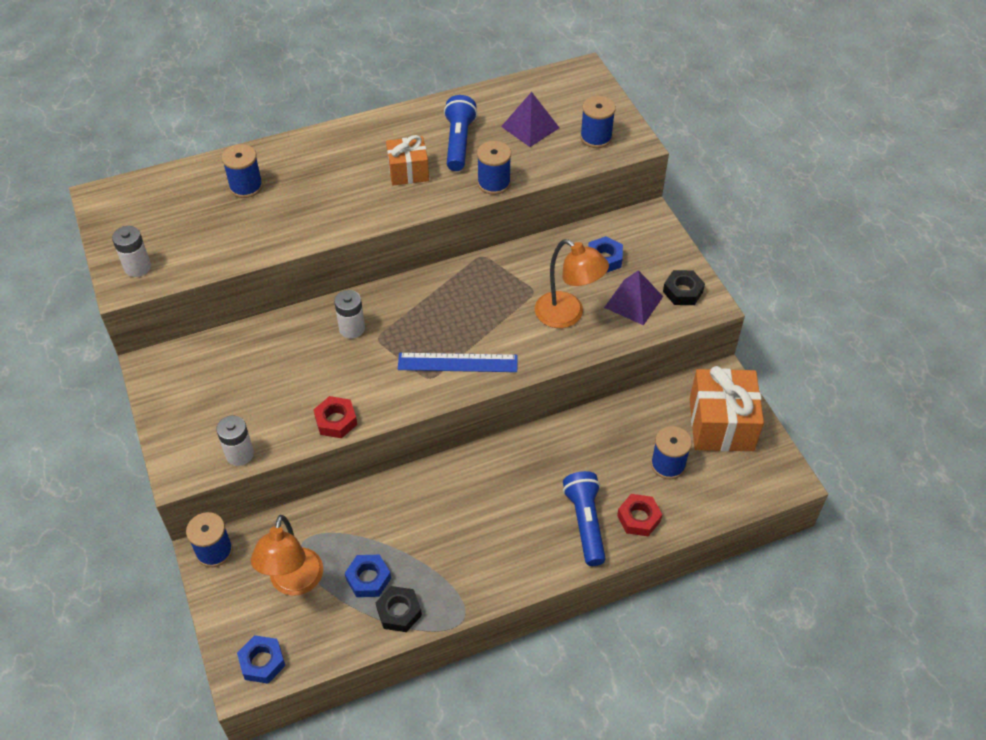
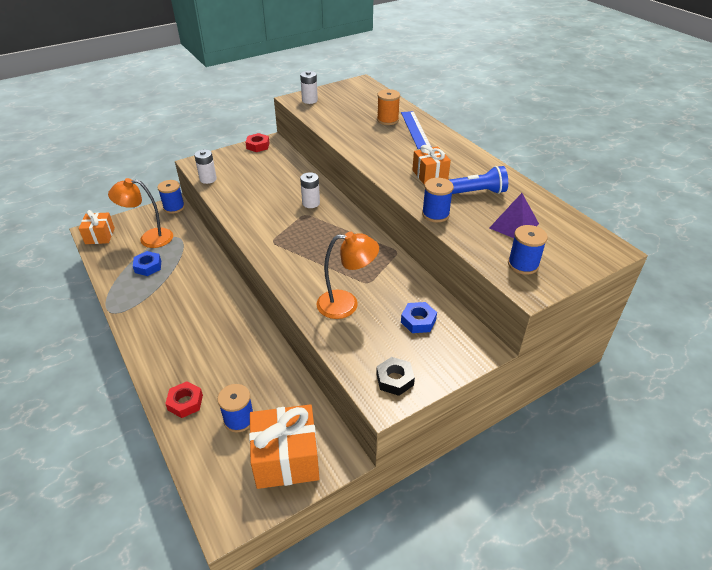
camera: 80 degrees right, 10 degrees down
blue spool [222,144,263,198] -> orange spool [377,89,400,125]
blue nut [237,635,285,684] -> orange gift [79,210,115,244]
red nut [313,396,357,438] -> red nut moved to [246,133,269,152]
black nut [376,586,422,632] -> none
blue ruler [398,353,518,372] -> blue ruler moved to [401,111,431,149]
orange lamp [535,239,609,328] -> orange lamp turned 120 degrees counterclockwise [316,232,379,319]
blue flashlight [563,471,606,566] -> none
purple pyramid [604,270,663,325] -> none

